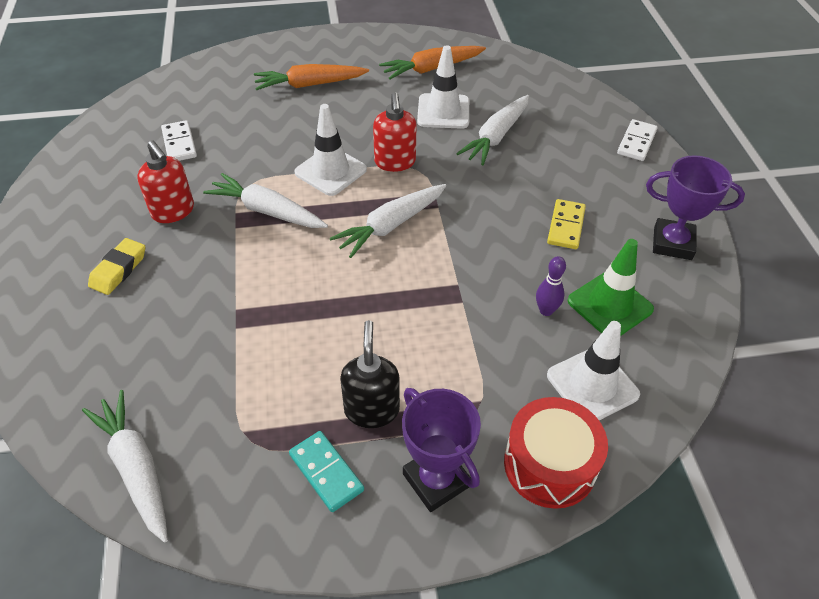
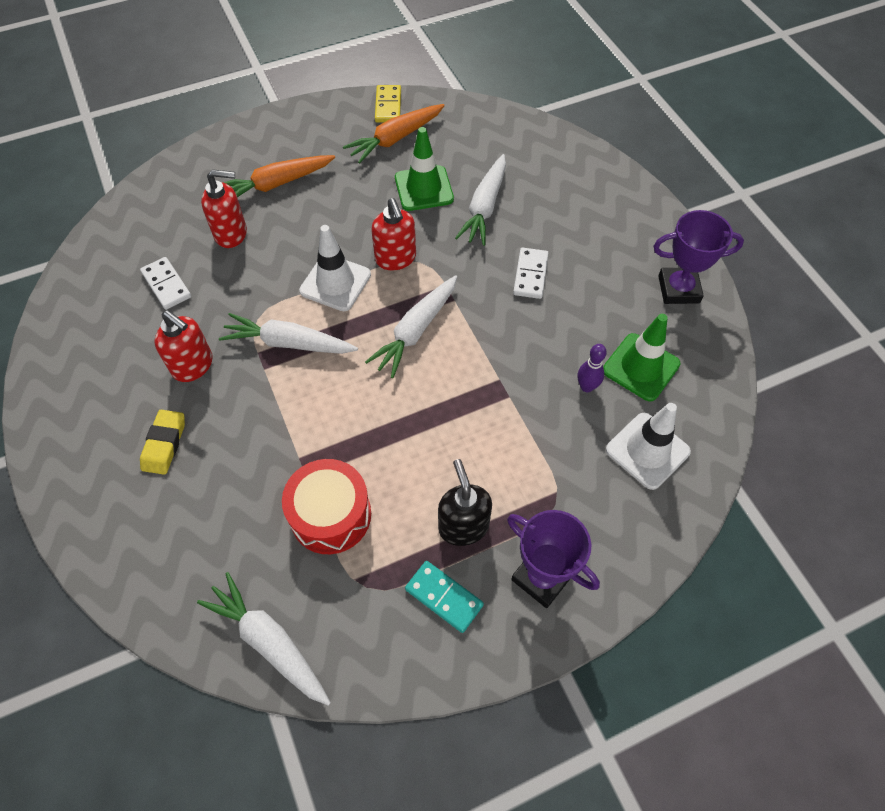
camera: 15 degrees left, 10 degrees up
white traffic cone [417,45,469,129] -> green traffic cone [395,127,454,211]
red drum [504,397,608,509] -> red drum moved to [282,459,371,554]
yellow domino [547,199,586,249] -> yellow domino moved to [375,85,401,123]
white domino [617,119,658,161] -> white domino moved to [513,248,549,299]
none -> red soap dispenser [201,169,247,248]

